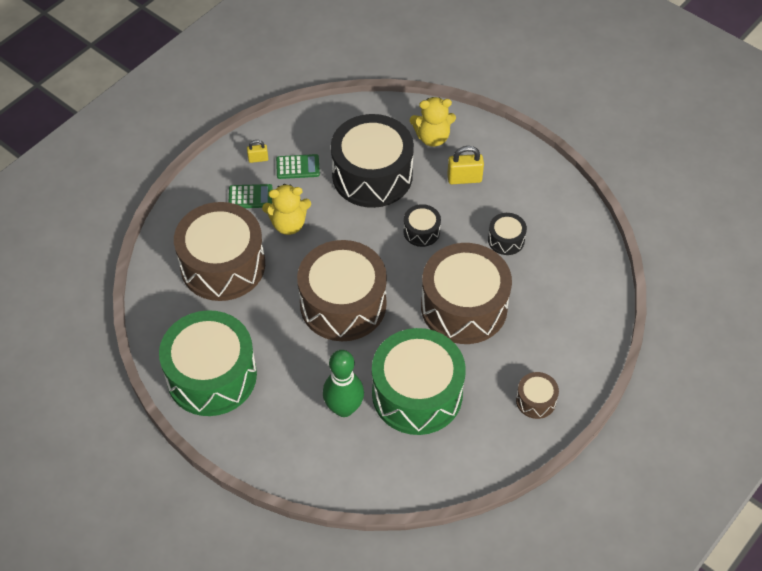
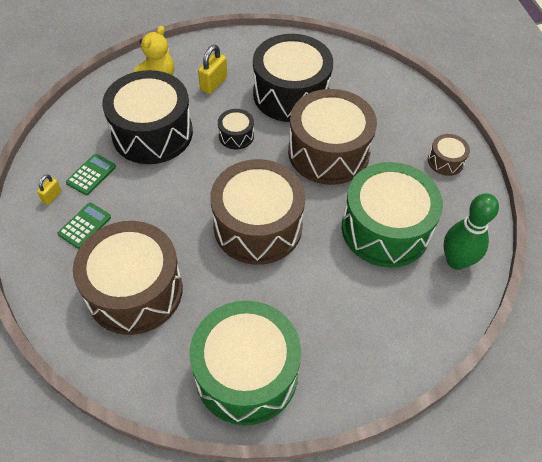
camera: 55 degrees left, 0 degrees up
yellow teddy bear [262,184,311,235] -> none
green bowling pin [323,350,364,417] -> green bowling pin moved to [443,193,499,270]
black drum [488,213,527,255] -> black drum [253,34,333,122], size x2.27

